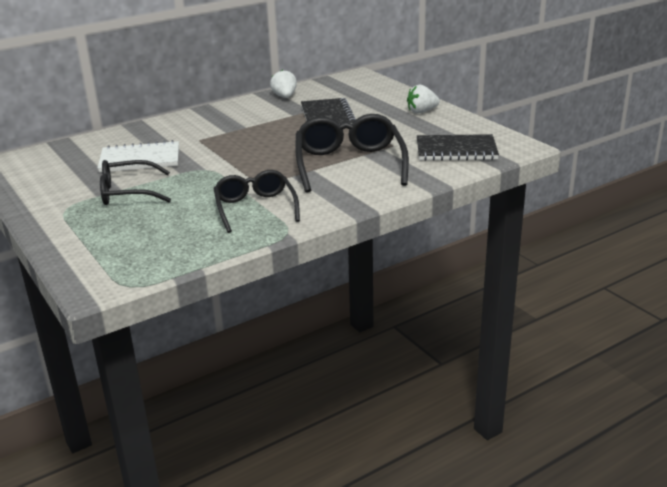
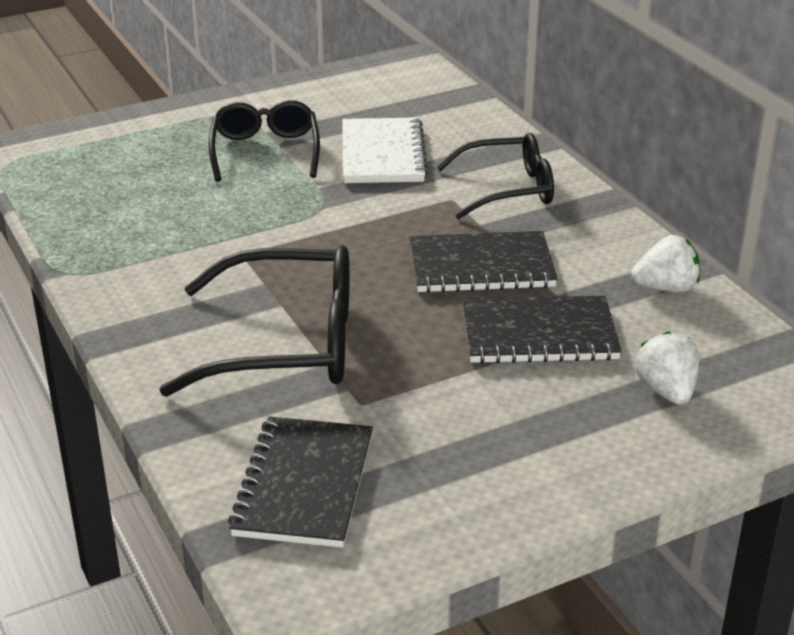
camera: 95 degrees right, 5 degrees up
black glasses [214,170,300,233] -> black glasses moved to [436,133,554,219]
white strawberry [407,84,440,114] -> white strawberry moved to [635,331,699,405]
none -> black notebook [409,231,557,293]

